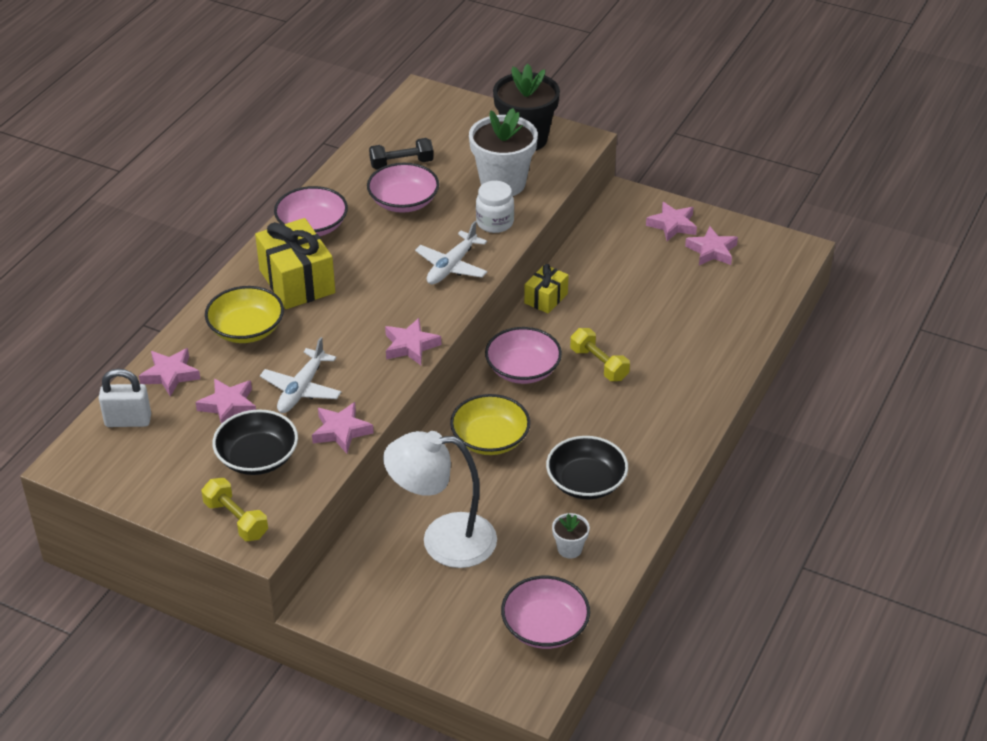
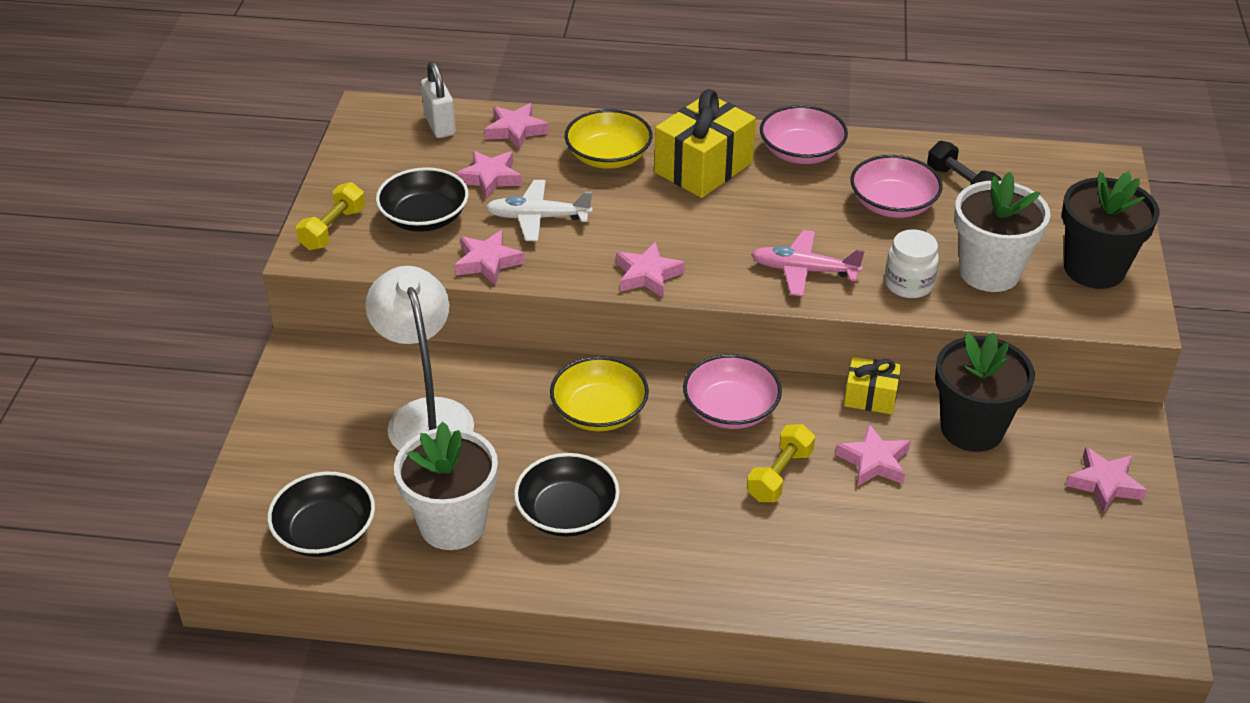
camera: 70 degrees right, 0 degrees up
white plane [415,221,487,285] -> pink plane [751,230,865,296]
pink bowl [501,576,590,649] -> black bowl [267,472,375,557]
white flower pot [552,513,590,558] -> white flower pot [394,422,498,550], size x2.17
pink star [685,226,738,265] -> pink star moved to [835,424,910,486]
none -> black flower pot [935,332,1035,452]

